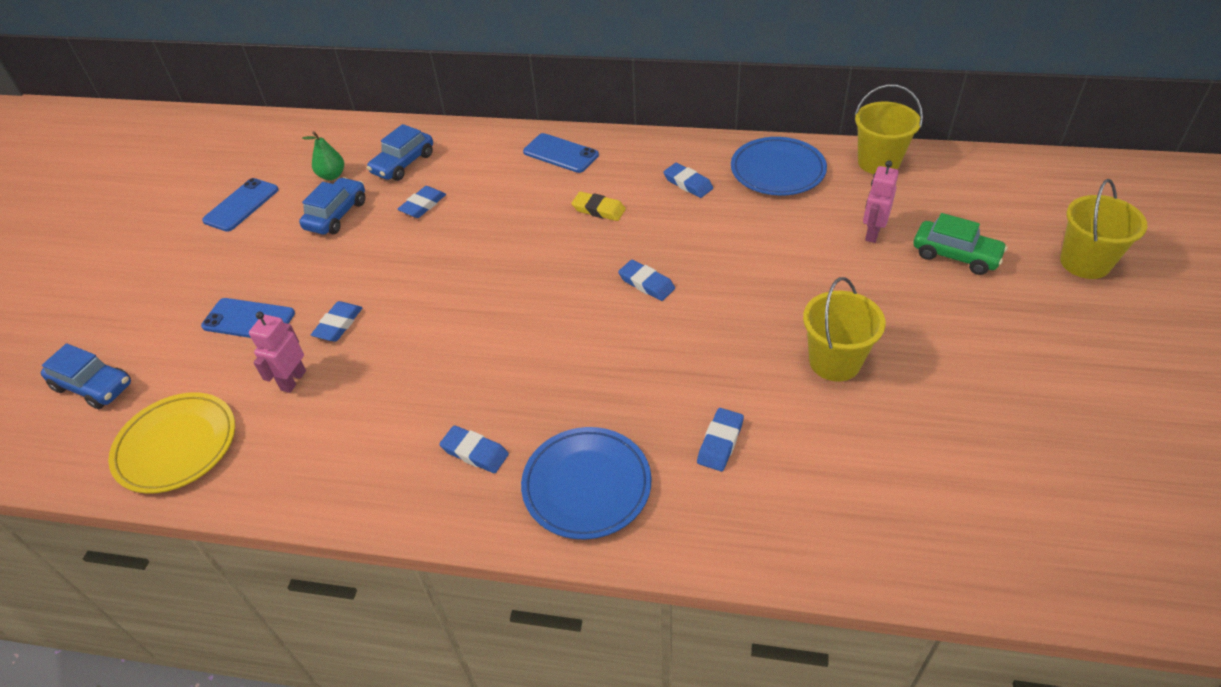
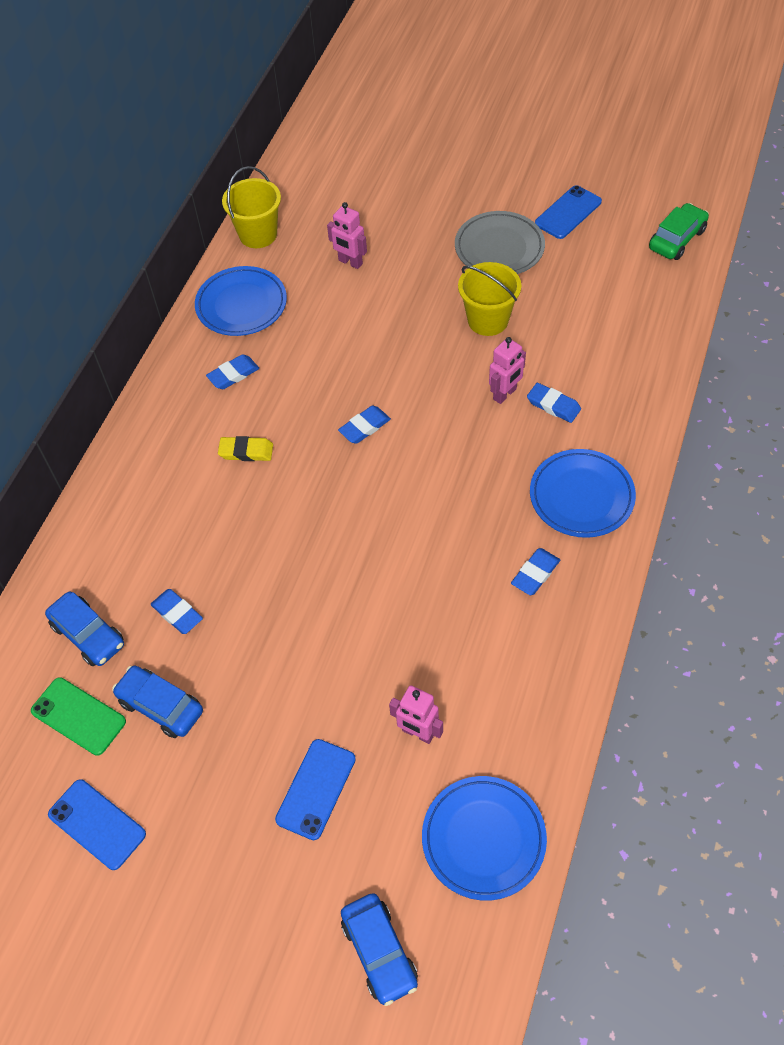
camera: 80 degrees left, 10 degrees up
blue car [41,343,131,409] -> blue car turned 120 degrees clockwise [341,893,418,1006]
yellow plate [108,392,235,494] -> blue plate [422,776,547,901]
green pear [302,131,344,180] -> green phone [31,677,126,756]
blue eraser [311,301,363,341] -> none
blue phone [523,133,599,173] -> blue phone moved to [535,185,602,239]
yellow eraser [571,192,626,221] -> yellow eraser turned 60 degrees clockwise [218,436,273,461]
green car [914,213,1008,275] -> green car moved to [649,203,709,260]
yellow bucket [1060,179,1148,279] -> none
none -> grey plate [455,211,545,274]
none -> pink robot [489,337,526,404]

